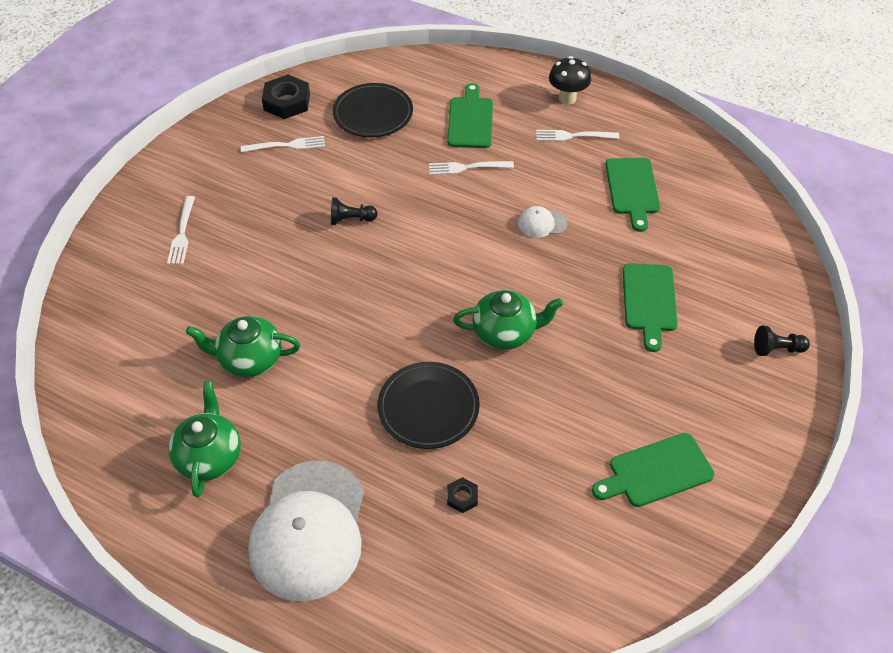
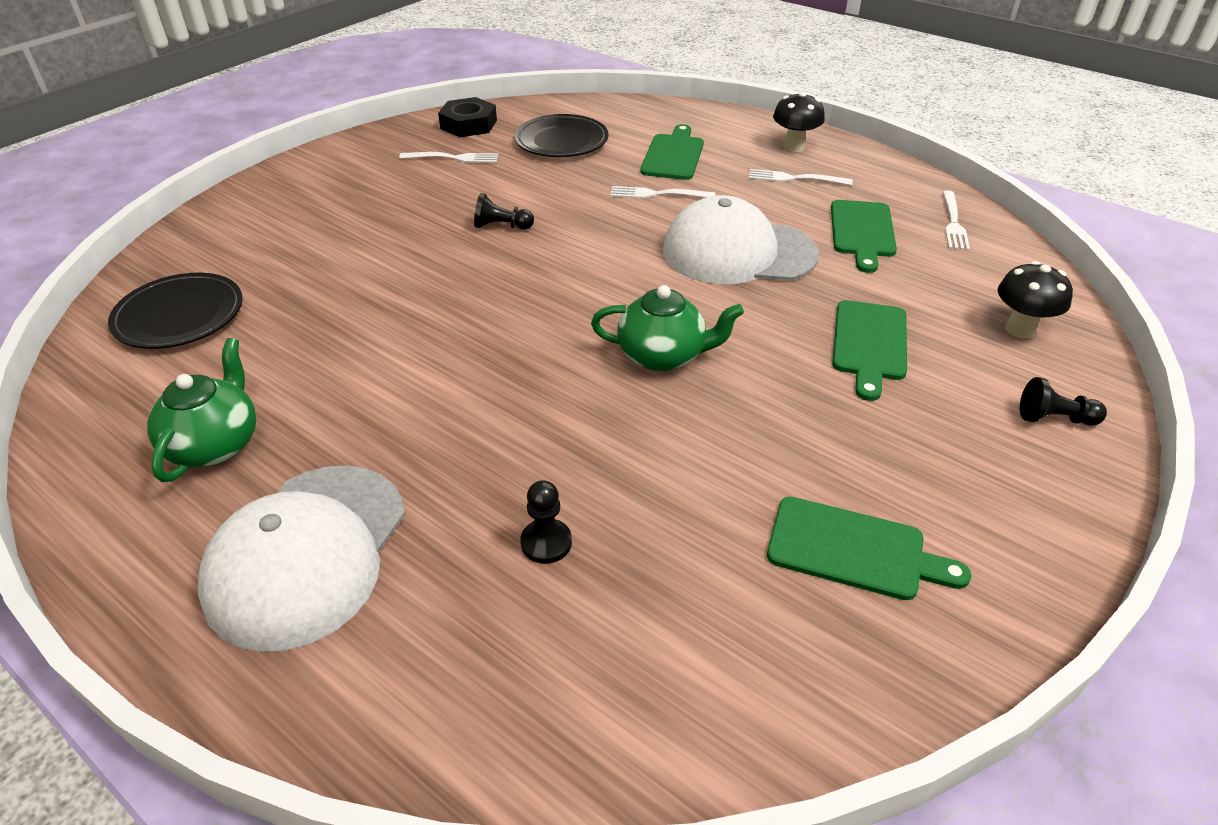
camera: 10 degrees right, 10 degrees down
white fork [167,196,195,264] -> white fork moved to [943,190,970,250]
green teapot [186,316,300,377] -> none
black plate [377,362,480,449] -> black plate moved to [108,273,243,349]
black nut [447,477,478,513] -> black pawn [520,480,572,564]
white cap [518,206,567,238] -> white cap [663,195,819,284], size x2.42
green cutting board [592,433,715,507] -> green cutting board turned 150 degrees counterclockwise [767,496,972,600]
none -> black mushroom [998,261,1073,339]

